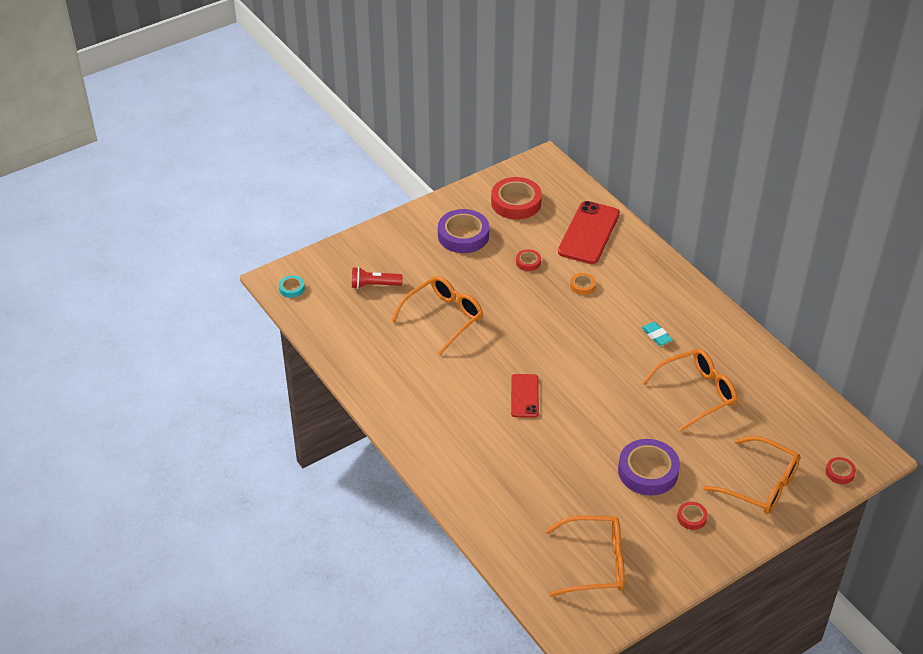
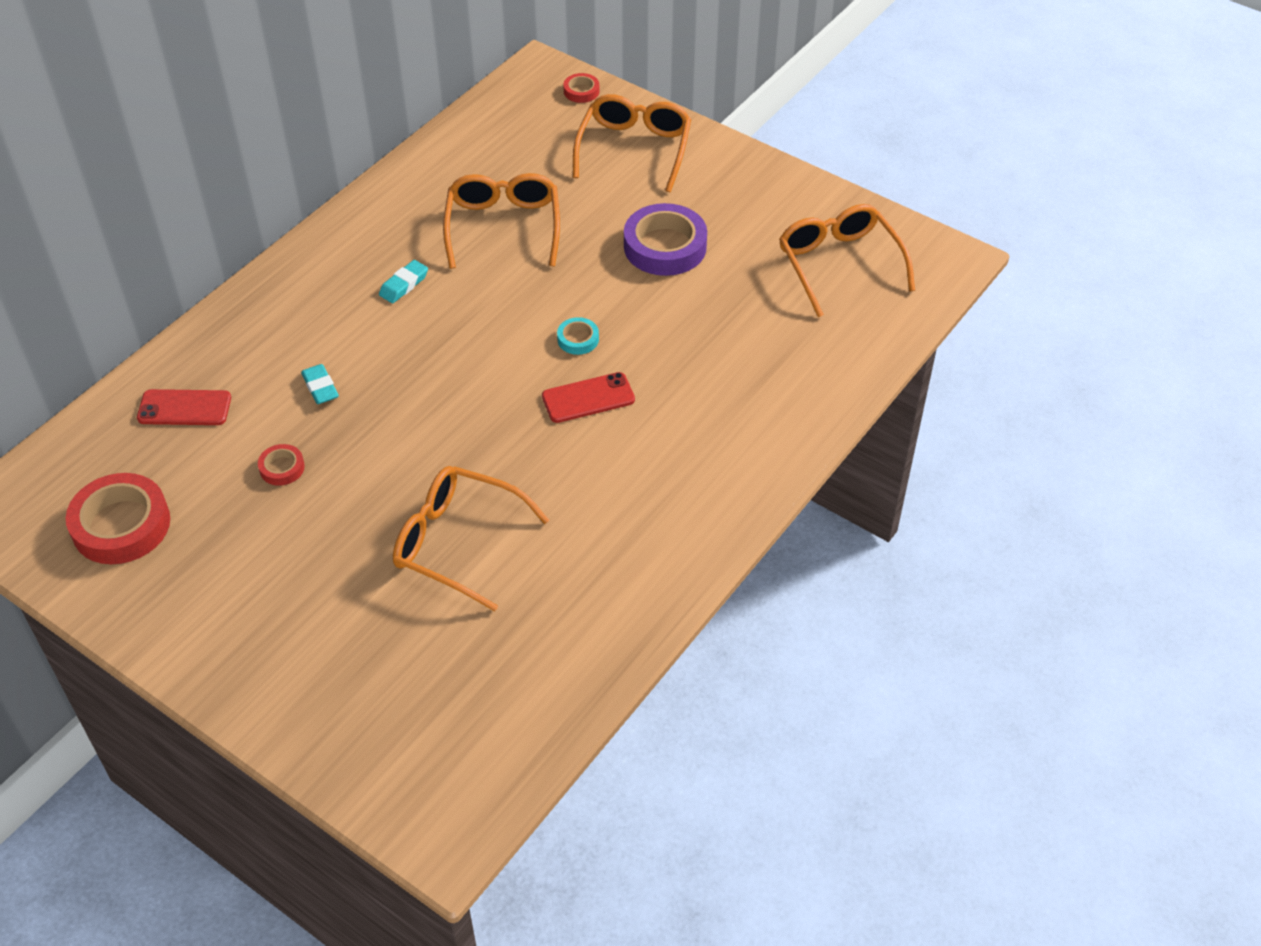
camera: 110 degrees left, 5 degrees up
turquoise tape [279,275,305,298] -> turquoise tape moved to [557,317,599,355]
red flashlight [352,267,403,289] -> none
purple tape [438,209,489,253] -> none
red phone [558,201,620,264] -> red phone [137,389,231,425], size x0.59
orange tape [570,273,596,295] -> turquoise eraser [301,364,339,404]
orange glasses [642,349,737,432] -> orange glasses turned 45 degrees clockwise [443,173,560,269]
red tape [677,502,708,530] -> none

